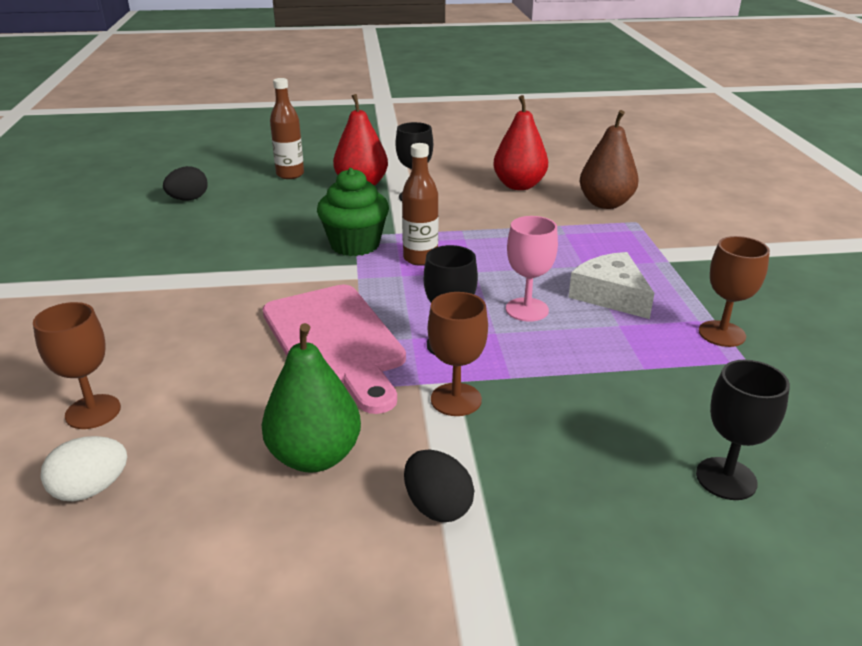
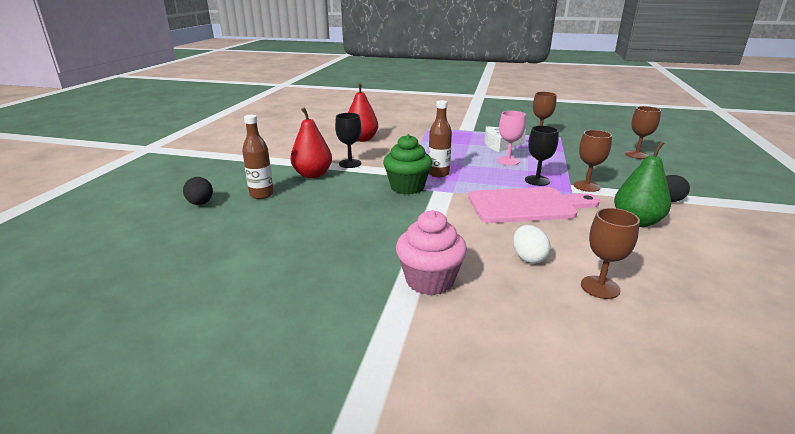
camera: 70 degrees left, 5 degrees down
white egg [40,436,127,501] -> white egg moved to [513,225,551,264]
black egg [163,166,208,201] -> black egg moved to [183,177,213,205]
brown pear [580,110,639,209] -> none
black goblet [696,360,790,500] -> brown goblet [625,106,661,159]
none -> pink cupcake [396,210,467,295]

